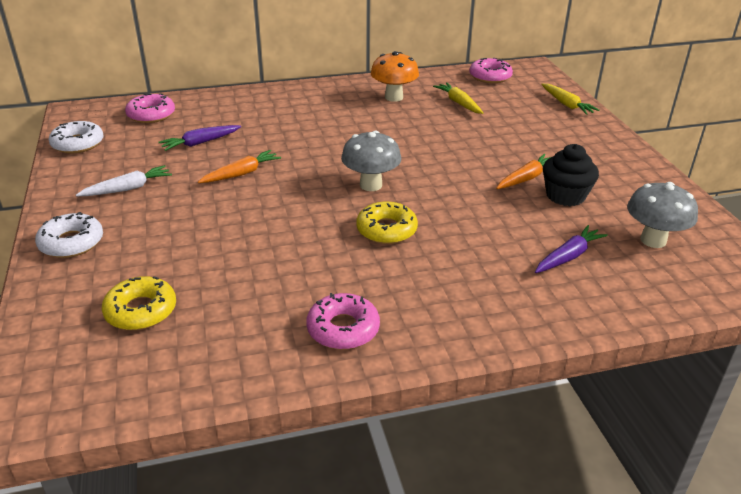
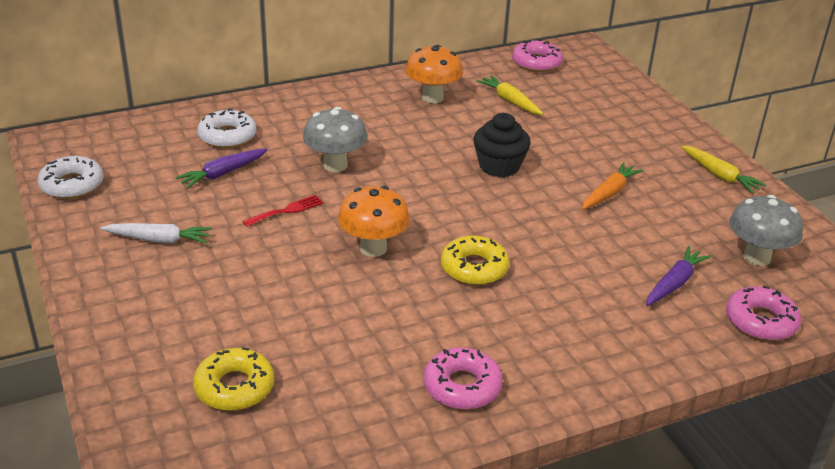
camera: 10 degrees left, 0 degrees up
white donut [35,212,103,258] -> white donut moved to [197,108,256,148]
white carrot [76,165,172,196] -> white carrot turned 45 degrees clockwise [100,223,212,244]
pink donut [125,93,175,123] -> pink donut moved to [726,286,801,341]
orange carrot [198,150,281,183] -> red fork [242,195,323,227]
grey mushroom [341,131,401,191] -> grey mushroom moved to [303,107,367,172]
yellow carrot [541,83,600,115] -> yellow carrot moved to [681,145,766,194]
black cupcake [543,144,599,206] -> black cupcake moved to [473,113,531,177]
none -> orange mushroom [338,186,410,257]

